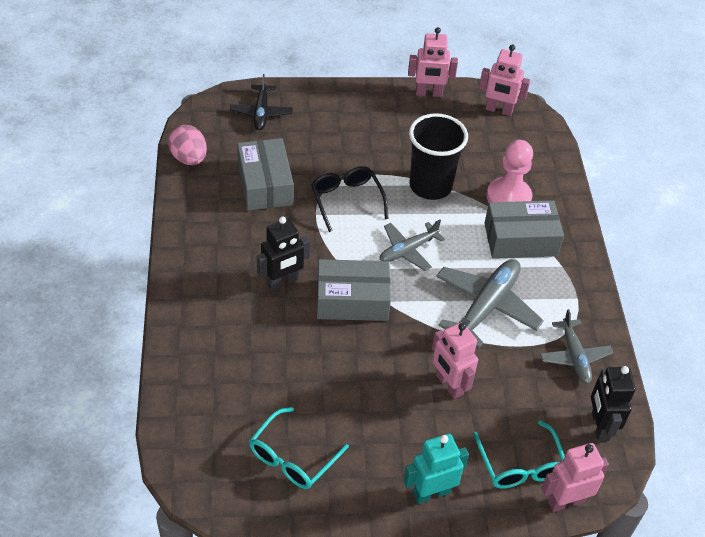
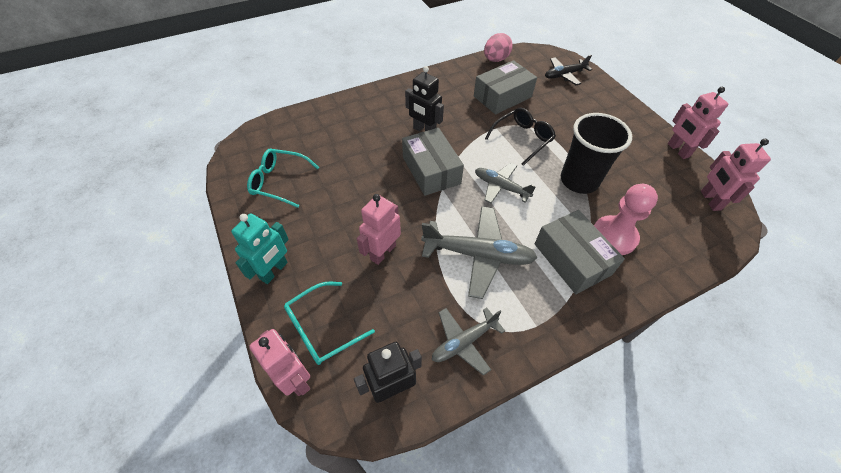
camera: 70 degrees right, 5 degrees up
turquoise robot [403,434,469,504] -> turquoise robot turned 75 degrees clockwise [231,213,289,284]

